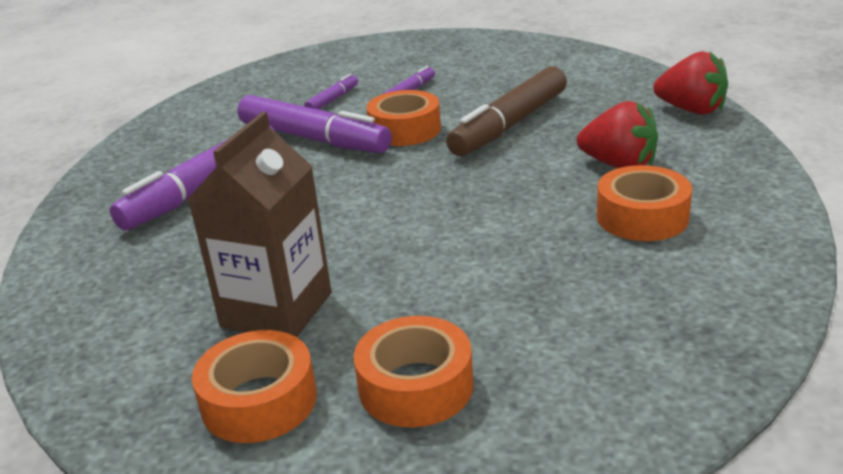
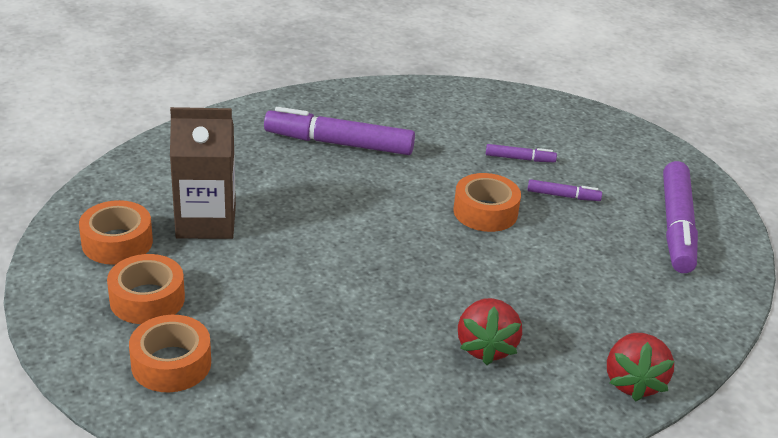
camera: 60 degrees right, 5 degrees up
purple marker [237,95,392,153] -> purple marker moved to [663,161,698,273]
brown marker [446,66,567,156] -> none
orange tape [597,165,692,241] -> orange tape moved to [129,315,211,392]

